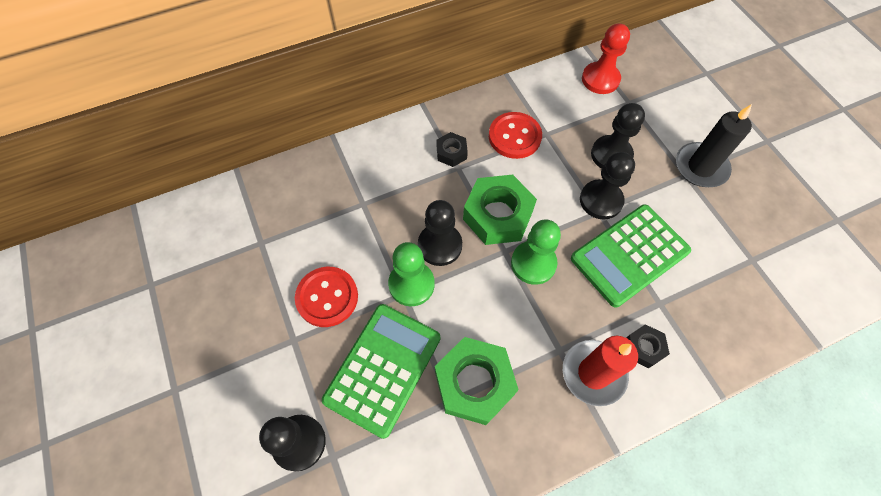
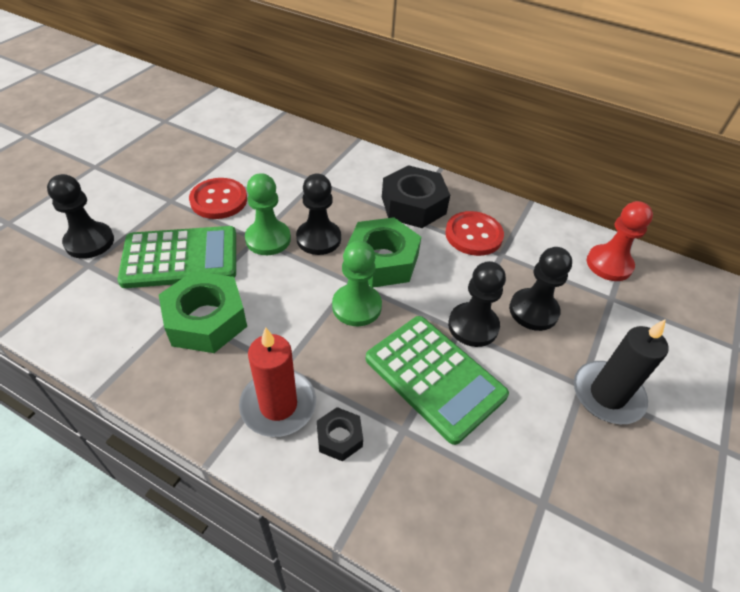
camera: 50 degrees right, 15 degrees down
black nut [437,132,468,167] -> black nut [382,165,450,228], size x1.97
green calculator [571,204,691,308] -> green calculator turned 150 degrees counterclockwise [366,316,509,445]

